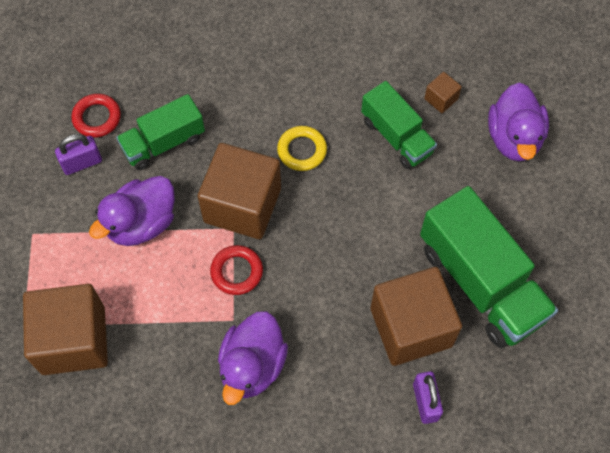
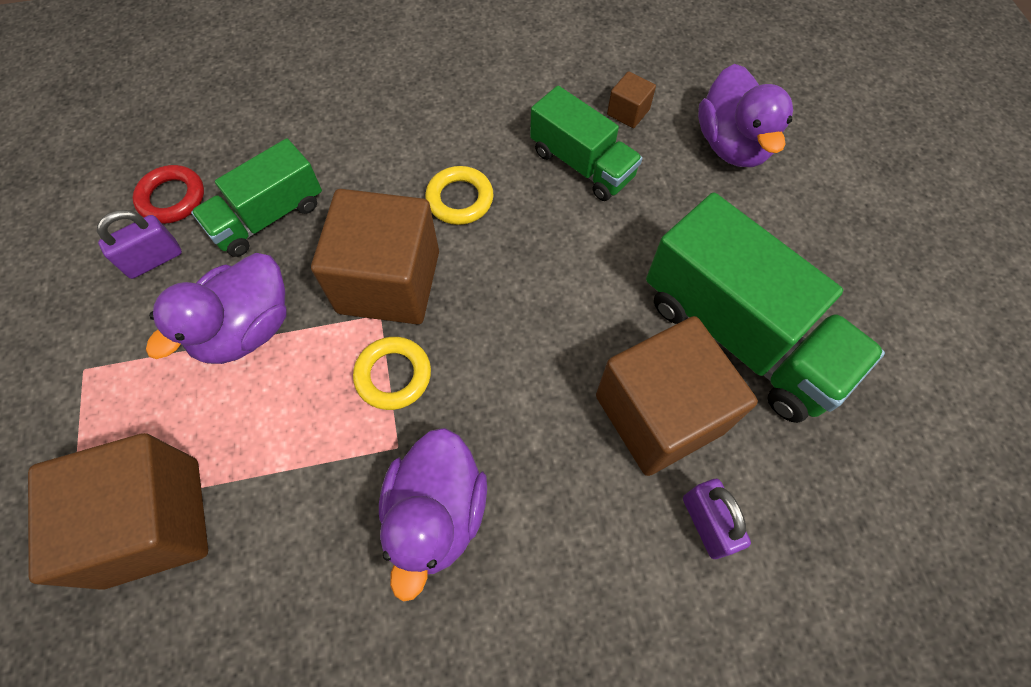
camera: 10 degrees left, 0 degrees up
red ring [210,245,263,295] -> yellow ring [353,337,431,410]

